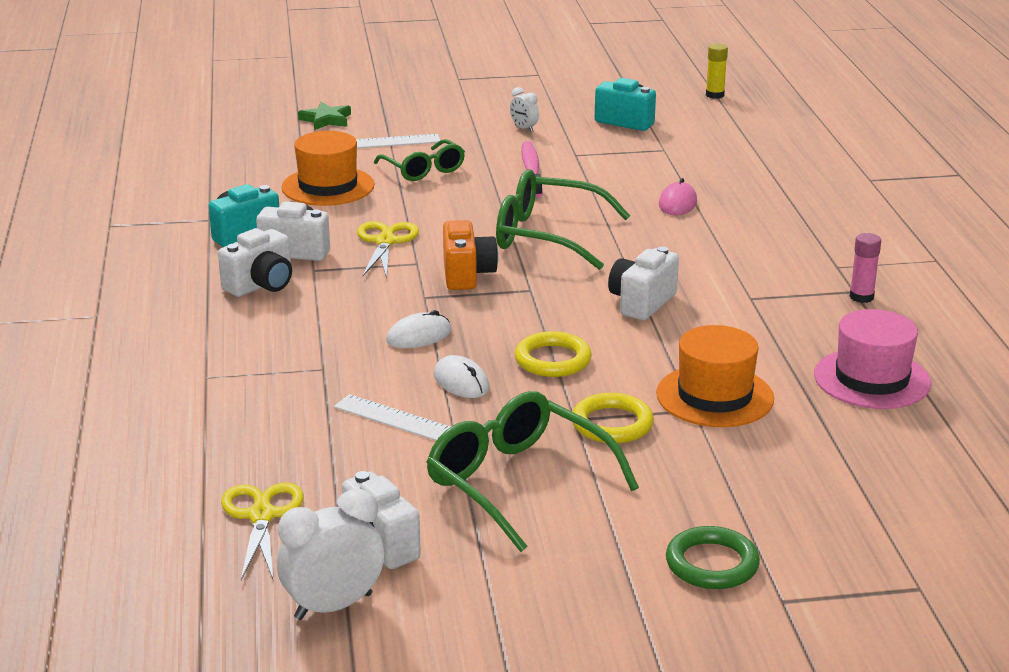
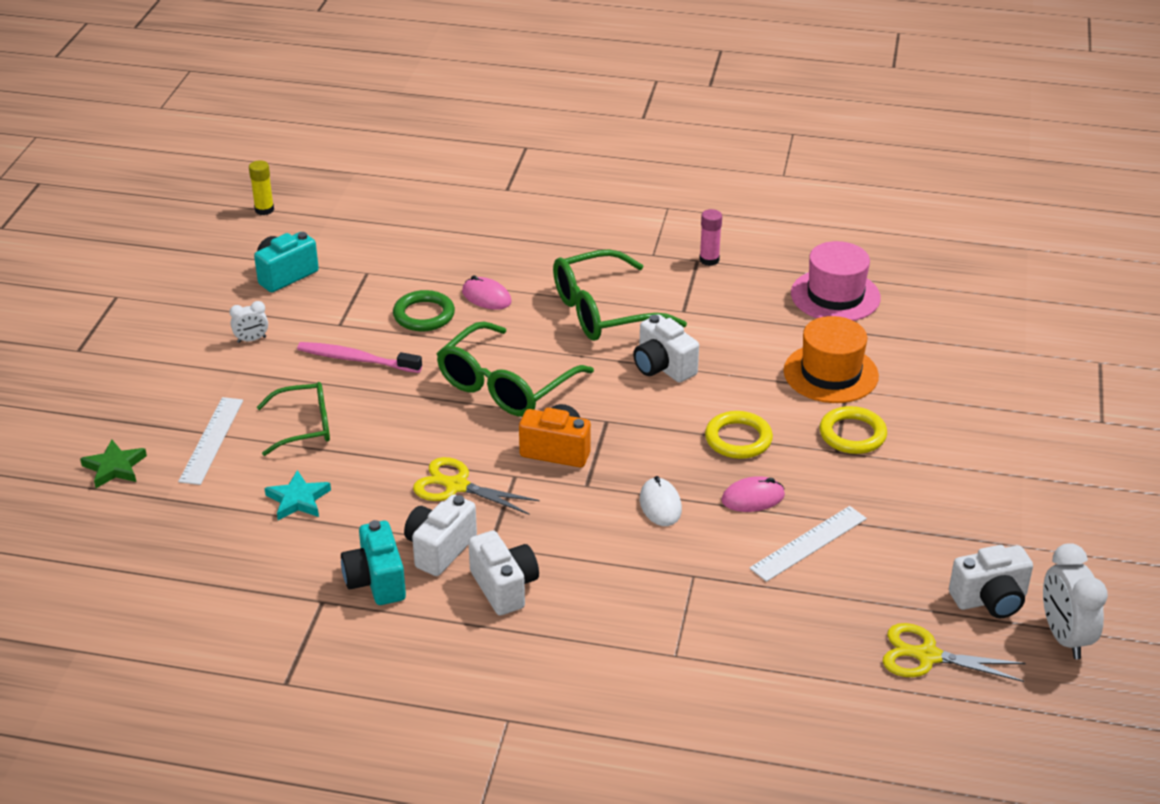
camera: 70 degrees left, 10 degrees up
orange hat [281,131,374,206] -> turquoise star [265,470,331,520]
green glasses [426,391,639,552] -> green glasses moved to [553,249,687,341]
white mouse [434,355,489,398] -> pink mouse [721,476,785,512]
green ring [666,526,760,589] -> green ring moved to [393,290,455,331]

